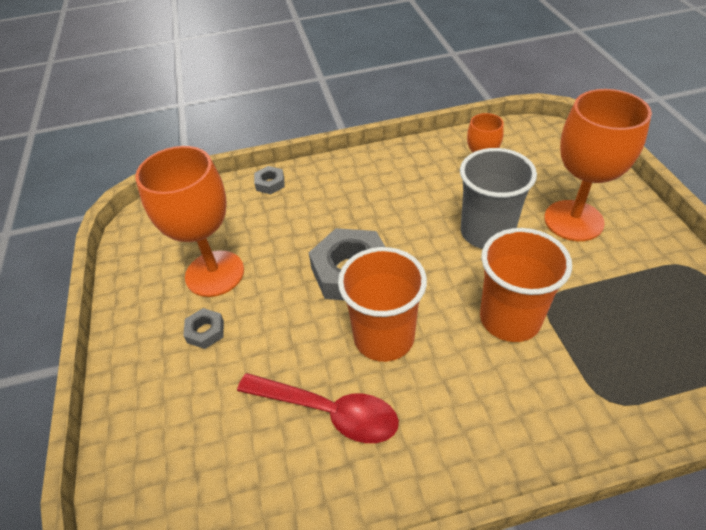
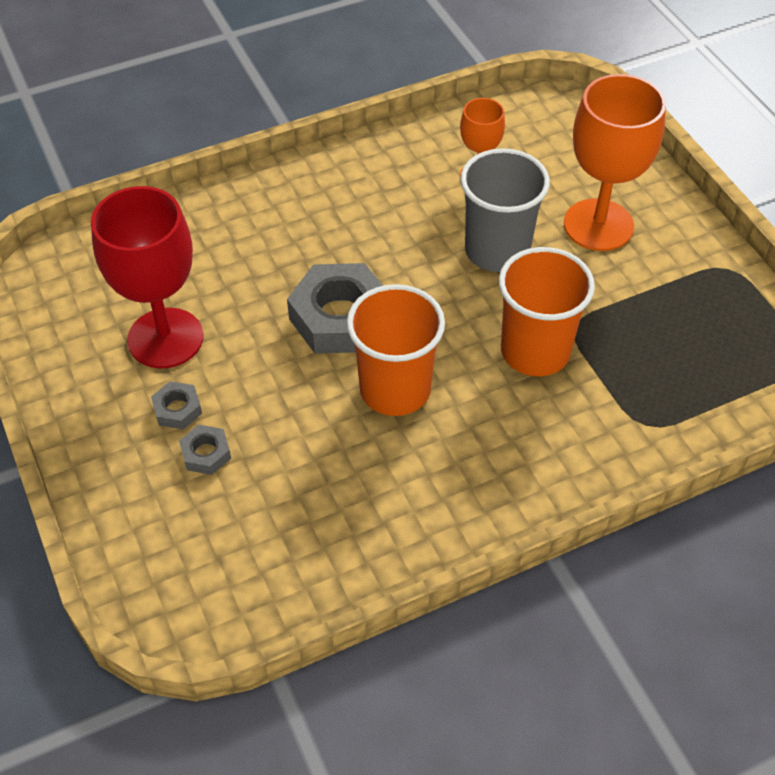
camera: 15 degrees left, 5 degrees up
orange goblet [135,146,244,297] -> red goblet [91,186,203,369]
red spoon [237,373,399,443] -> none
grey nut [254,166,285,194] -> grey nut moved to [179,424,231,475]

